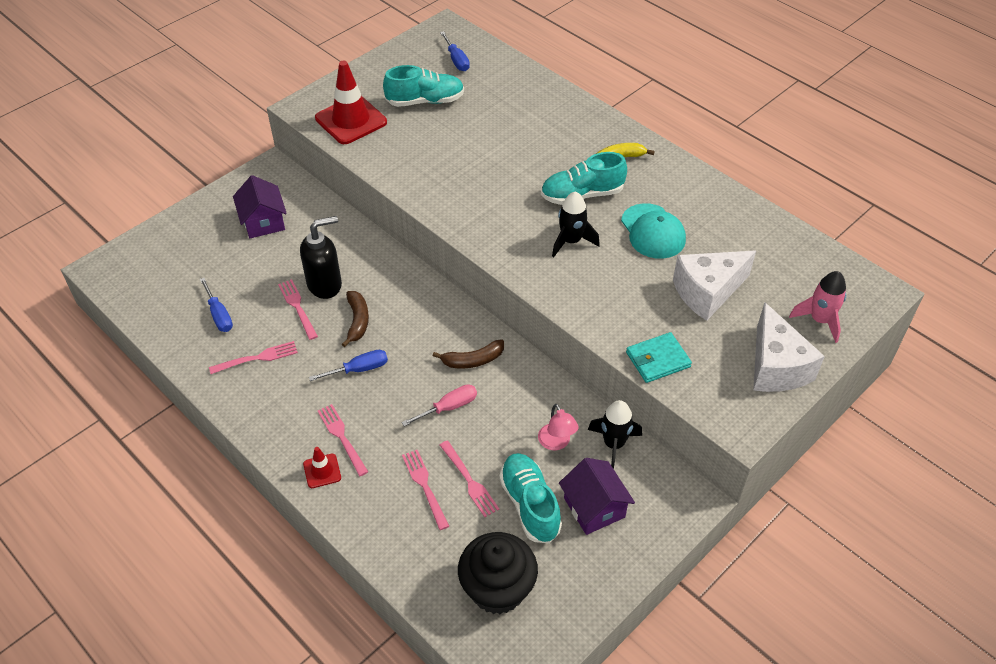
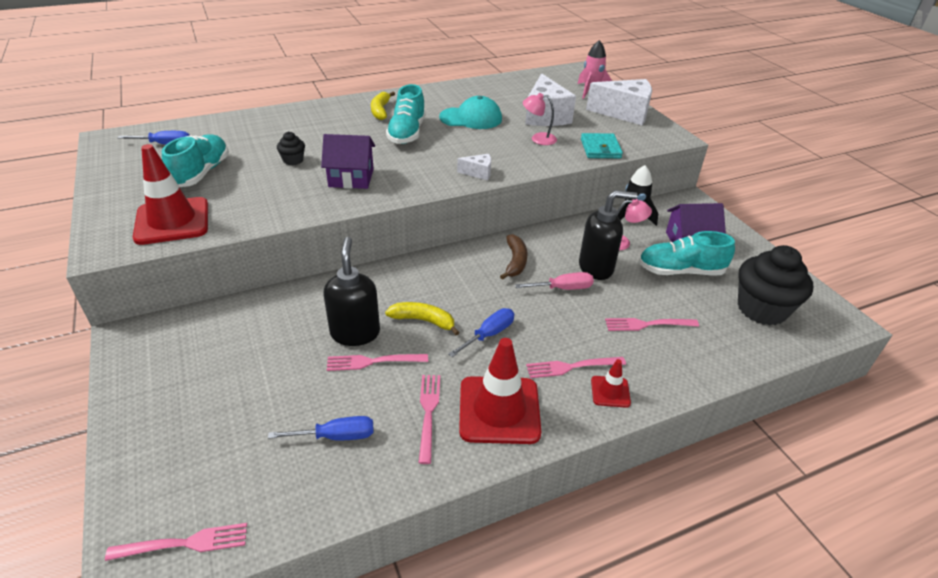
camera: 70 degrees left, 10 degrees down
purple house [233,175,287,238] -> purple house moved to [321,134,375,189]
blue screwdriver [309,350,388,381] -> blue screwdriver turned 45 degrees clockwise [448,308,514,357]
brown banana [342,291,369,347] -> yellow banana [385,302,460,335]
pink screwdriver [402,384,477,426] -> pink screwdriver turned 90 degrees clockwise [515,272,594,290]
pink fork [440,440,499,517] -> pink fork moved to [105,523,247,561]
black rocket [552,191,600,257] -> none
none -> black cupcake [277,132,305,165]
none -> white cheese [457,154,491,181]
none -> red traffic cone [459,338,541,444]
none -> pink lamp [523,93,557,145]
none -> black soap dispenser [579,190,638,280]

